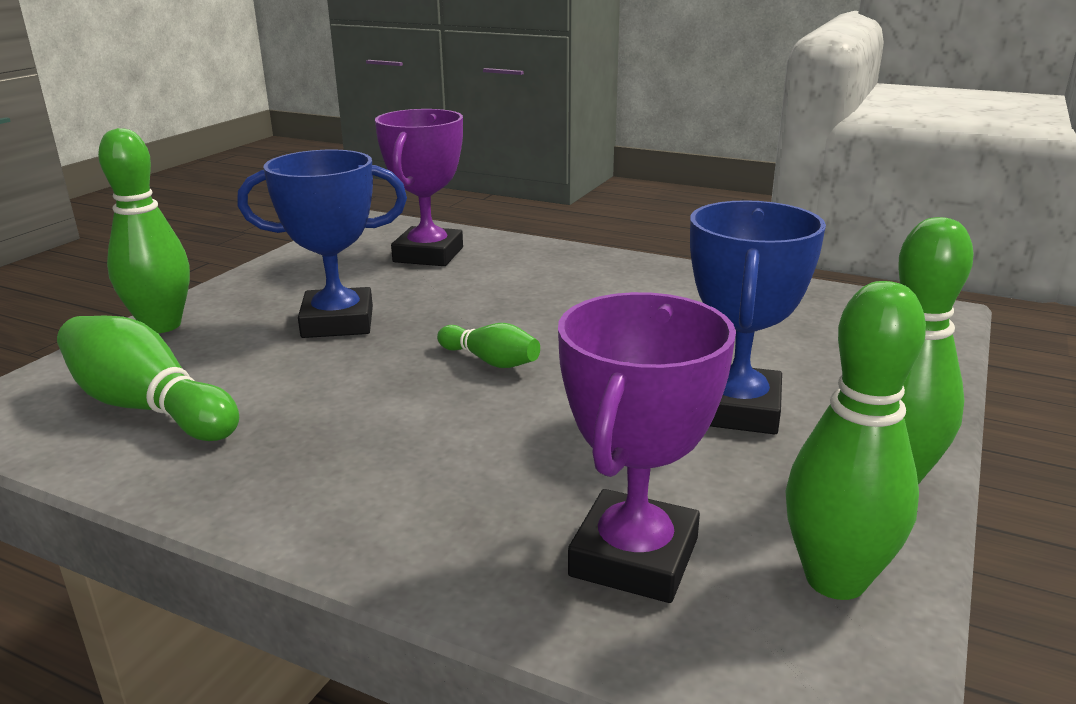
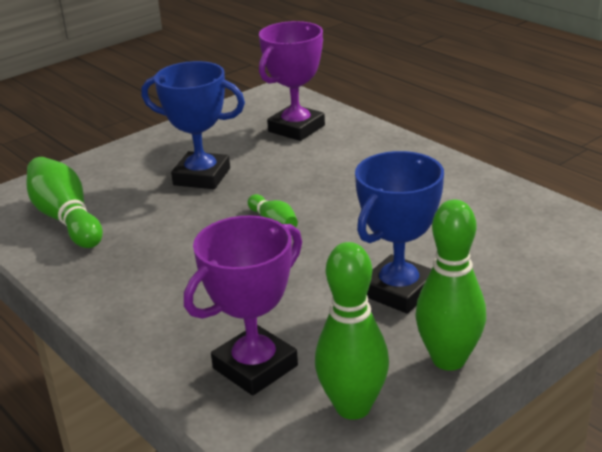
camera: 25 degrees right, 5 degrees up
green bowling pin [98,128,190,333] -> none

